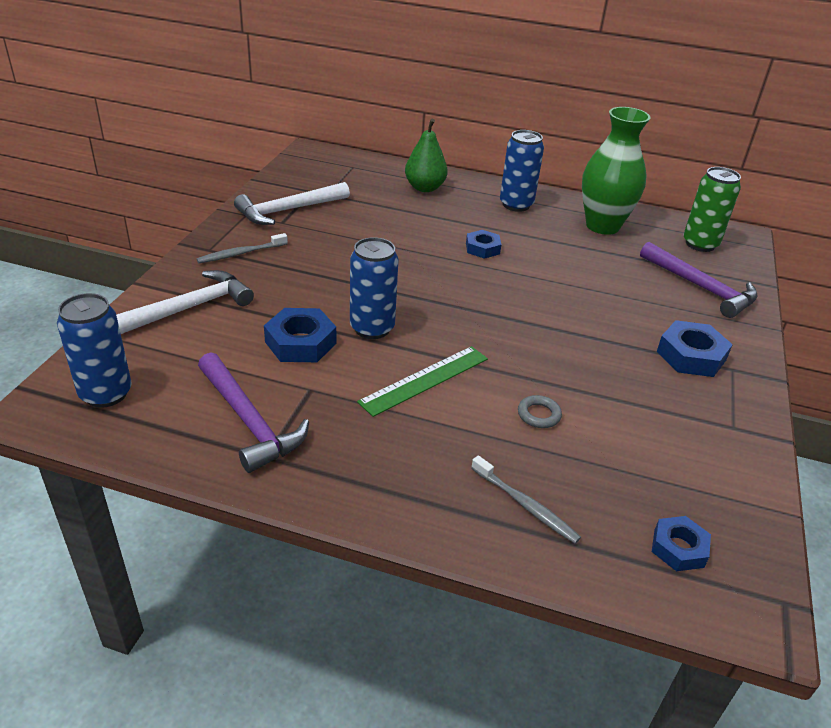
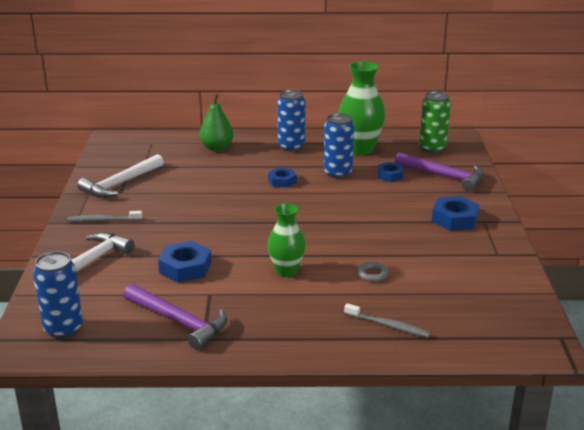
camera: 15 degrees left, 10 degrees down
grey toothbrush [197,233,288,263] -> grey toothbrush turned 45 degrees clockwise [67,211,142,222]
blue can [350,237,399,339] -> blue can moved to [324,113,354,179]
green ruler [357,346,488,417] -> green vase [267,203,305,277]
blue nut [652,516,711,571] -> blue nut moved to [377,162,404,182]

